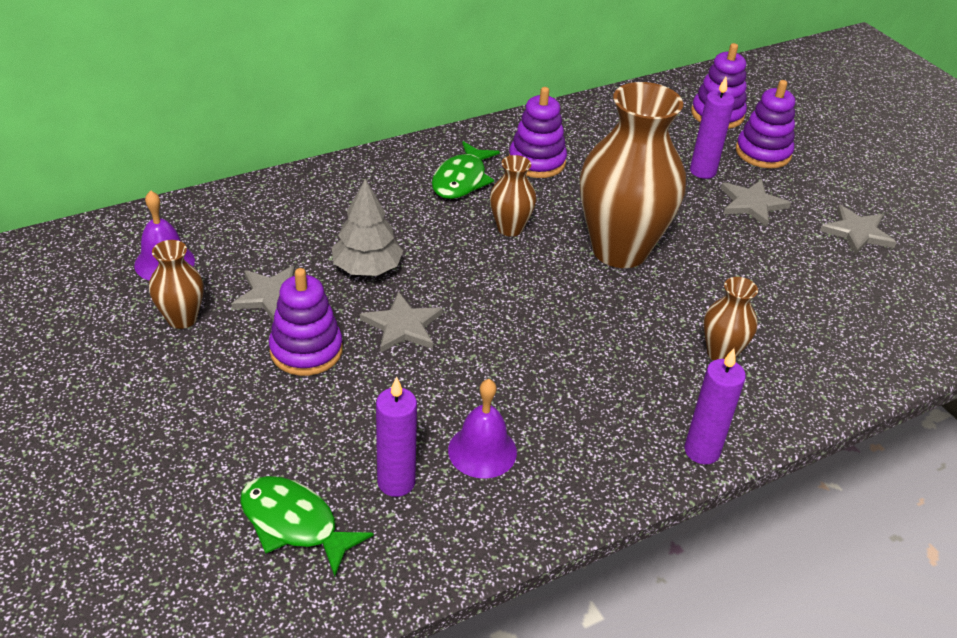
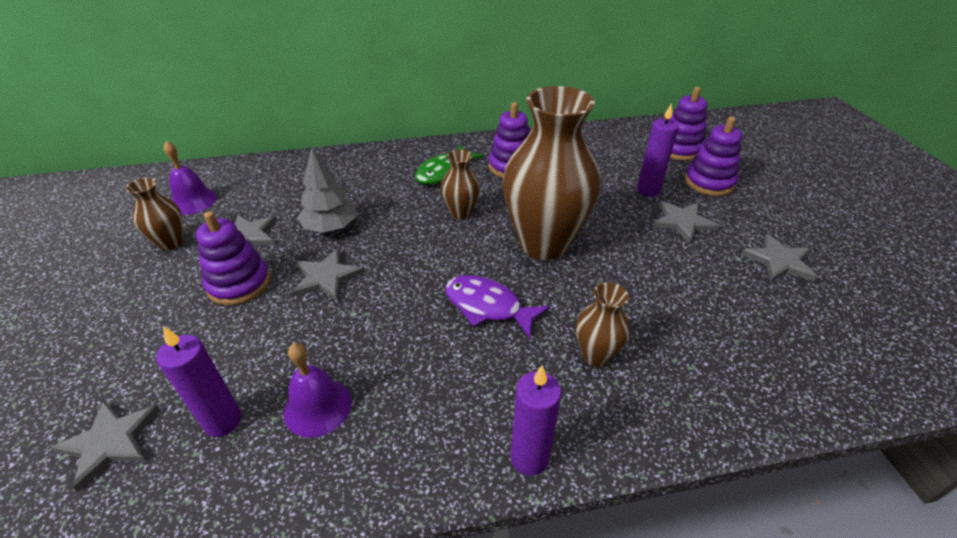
camera: 20 degrees right, 0 degrees up
green fish [240,476,374,577] -> grey star [51,401,161,492]
none -> purple fish [445,275,550,338]

